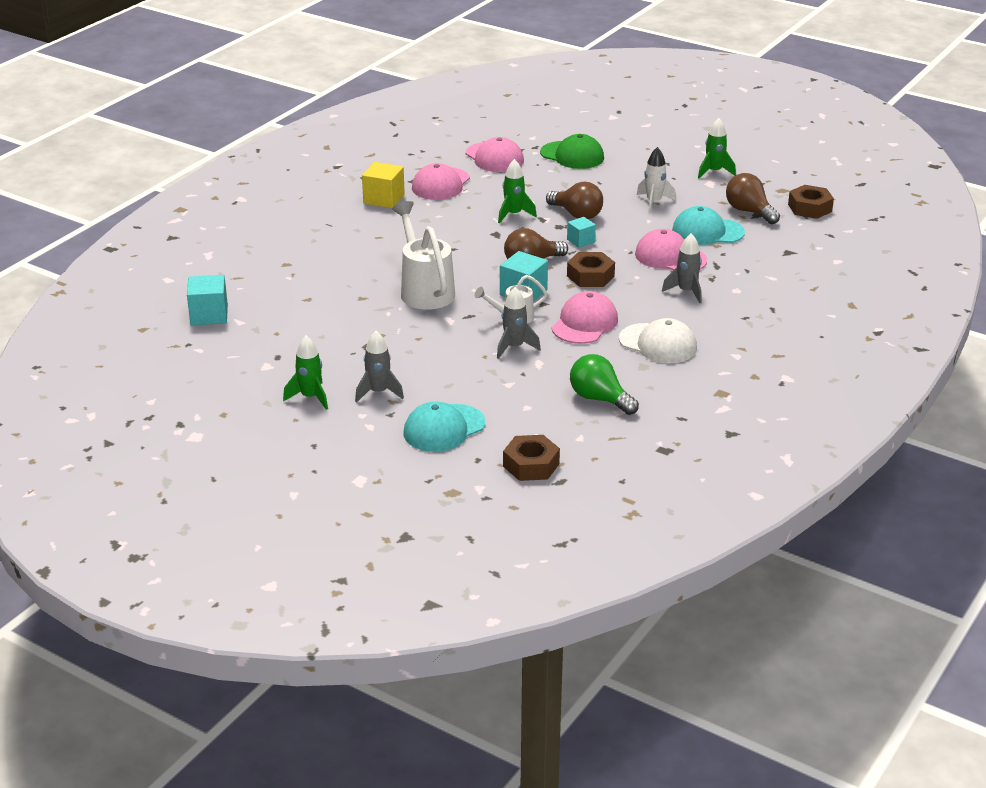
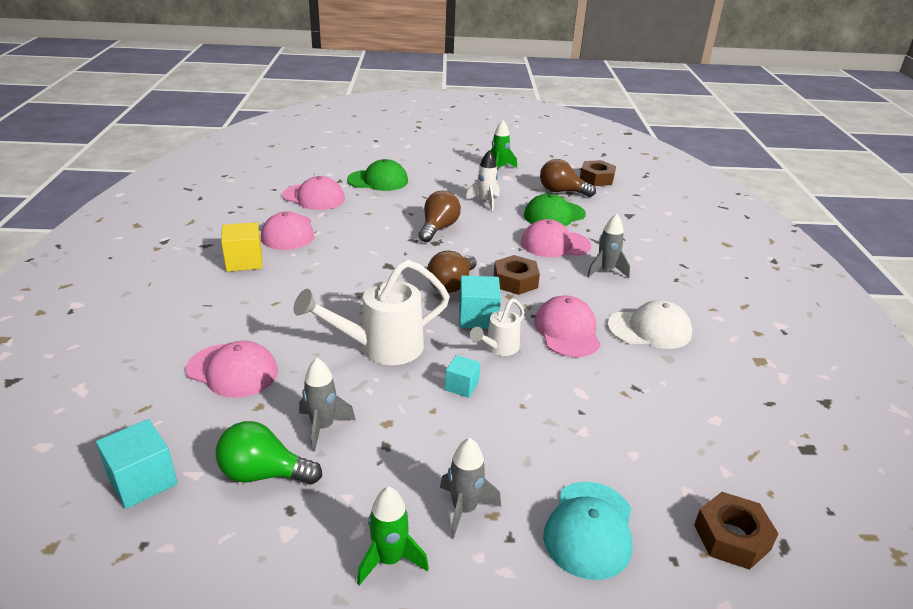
camera: 35 degrees left, 0 degrees up
white watering can [392,201,455,310] -> white watering can turned 60 degrees counterclockwise [293,260,450,365]
grey rocket [497,287,541,359] -> grey rocket moved to [299,358,355,452]
green rocket [498,159,537,223] -> none
brown light bulb [546,182,603,219] -> brown light bulb turned 75 degrees counterclockwise [419,190,461,242]
turquoise cube [567,217,596,248] -> turquoise cube moved to [445,355,480,398]
green light bulb [570,354,639,415] -> green light bulb moved to [216,421,322,485]
turquoise cap [672,206,745,245] -> green cap [524,193,586,226]
none -> pink cap [186,341,278,398]

